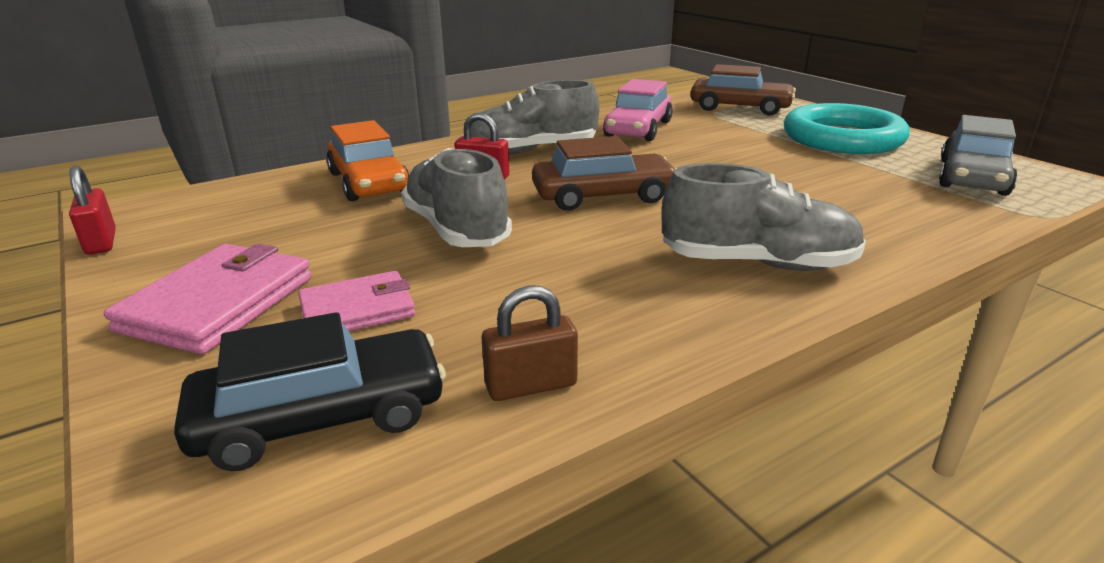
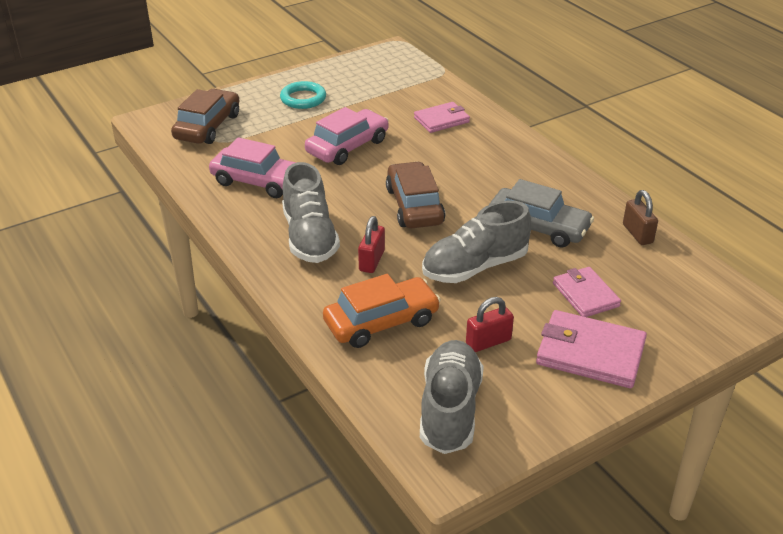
camera: 90 degrees left, 10 degrees up
red padlock [69,166,116,255] -> red padlock moved to [466,297,514,352]
black car [174,312,446,471] -> none
grey shoe [662,163,866,271] -> grey shoe moved to [420,340,484,454]
turquoise ring [784,103,910,154] -> turquoise ring [280,81,326,109], size x0.54
grey car [939,115,1018,196] -> grey car moved to [489,179,594,248]
none -> pink car [305,107,389,165]
none -> pink wallet [414,102,470,133]

